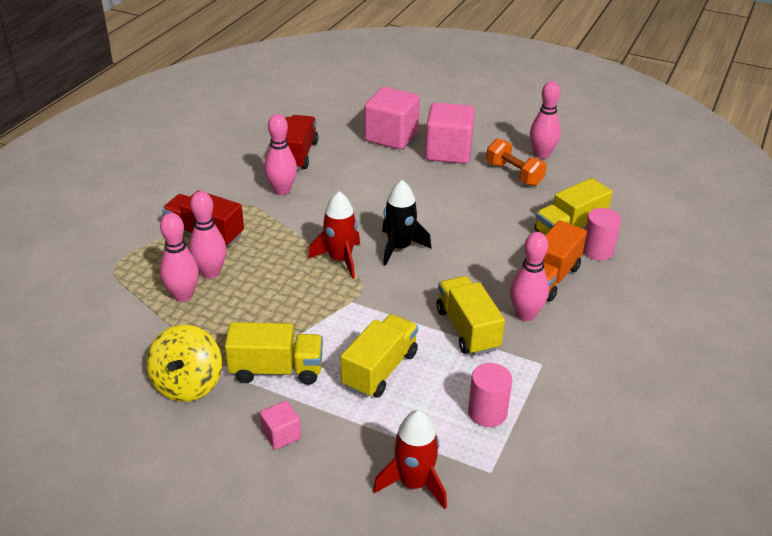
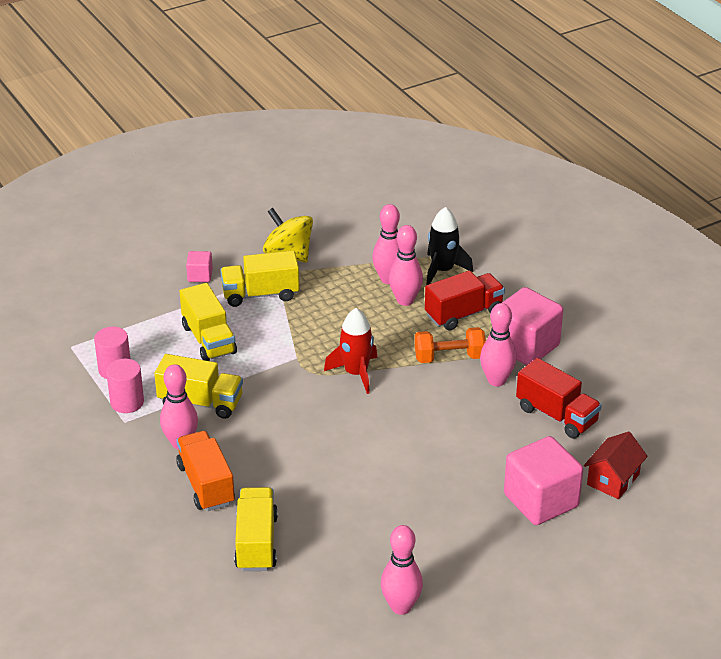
camera: 125 degrees right, 0 degrees up
yellow truck [225,322,323,385] -> yellow truck turned 45 degrees clockwise [220,251,299,307]
red rocket [373,410,447,509] -> none
black rocket [382,180,432,266] -> black rocket moved to [426,207,473,285]
pink cube [425,102,475,164] -> pink cube moved to [502,287,563,365]
orange dumbbell [486,138,547,186] -> orange dumbbell moved to [415,327,486,363]
pink cylinder [583,208,621,260] -> pink cylinder moved to [106,359,144,413]
none -> red house [584,431,648,499]

